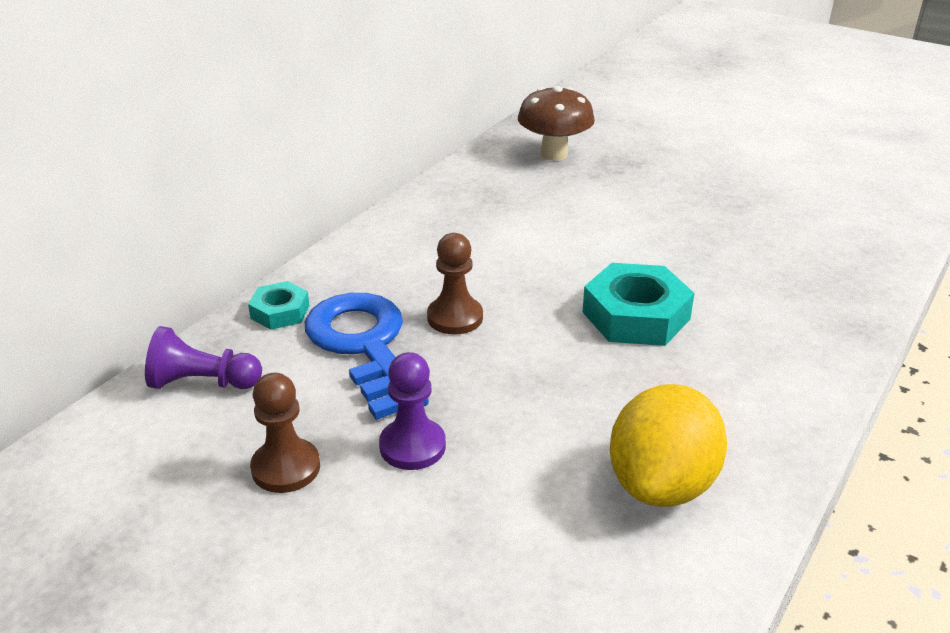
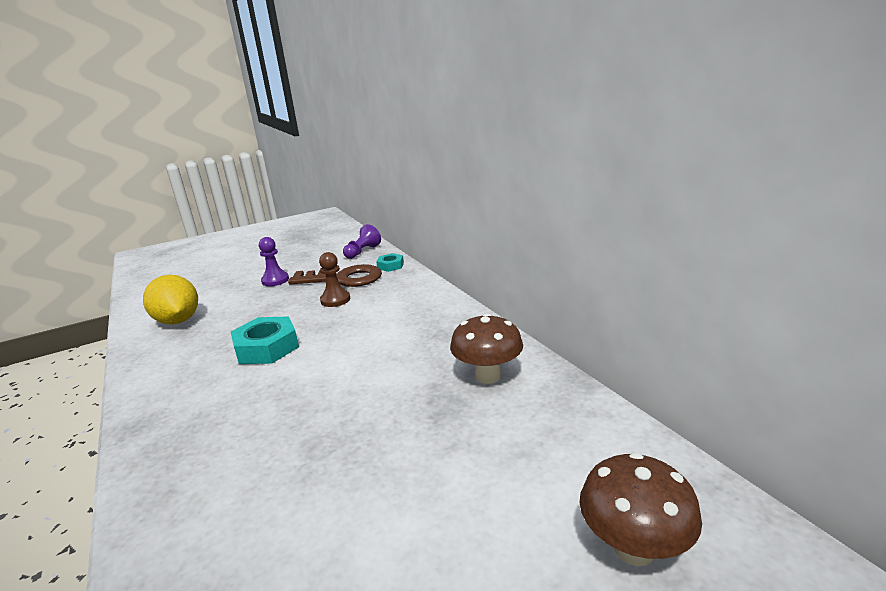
camera: 120 degrees right, 10 degrees down
brown pawn [250,373,320,493] -> none
blue key [305,293,429,420] -> brown key [288,264,382,287]
none -> brown mushroom [580,453,702,566]

